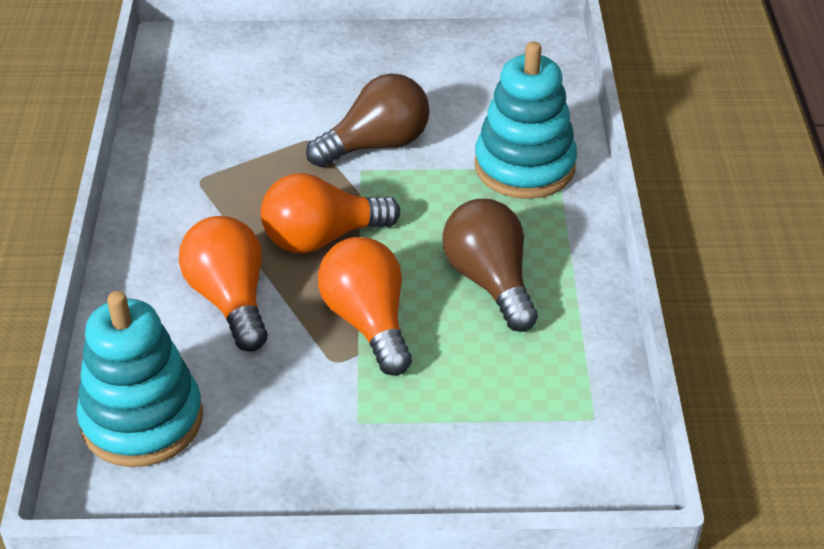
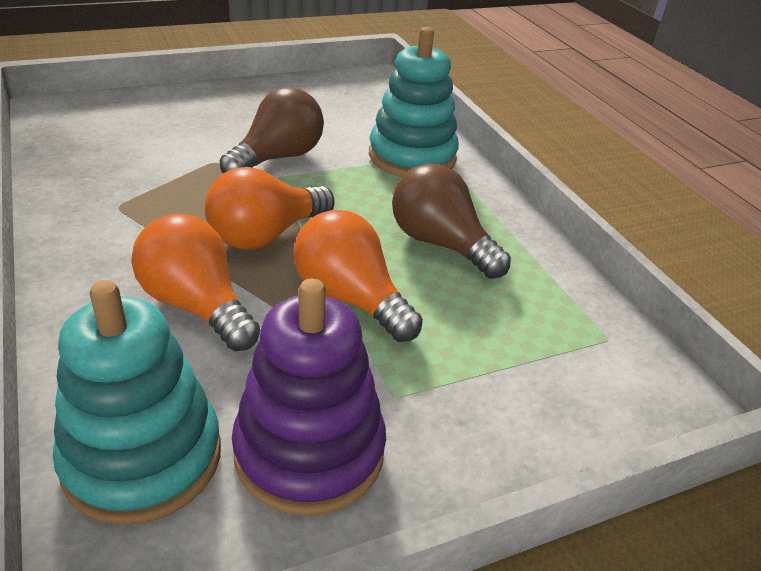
camera: 25 degrees left, 5 degrees down
none -> purple stacking toy [232,278,386,516]

